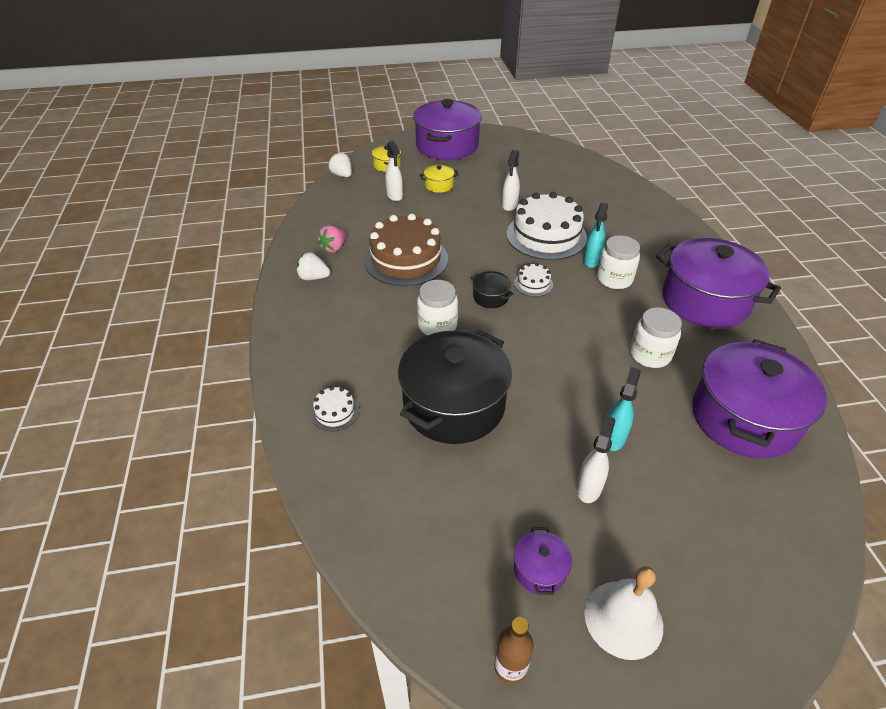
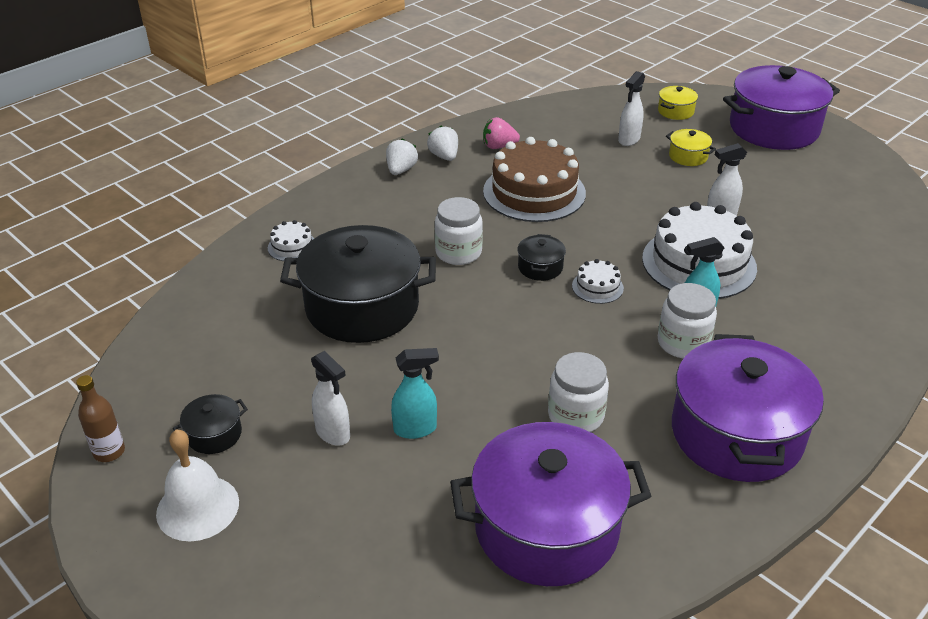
camera: 55 degrees right, 5 degrees down
white strawberry [328,152,352,177] -> white strawberry moved to [386,138,418,175]
purple pot [514,527,572,595] -> black pot [173,394,248,454]
white spray bottle [576,415,615,503] -> white spray bottle turned 60 degrees clockwise [311,351,350,446]

